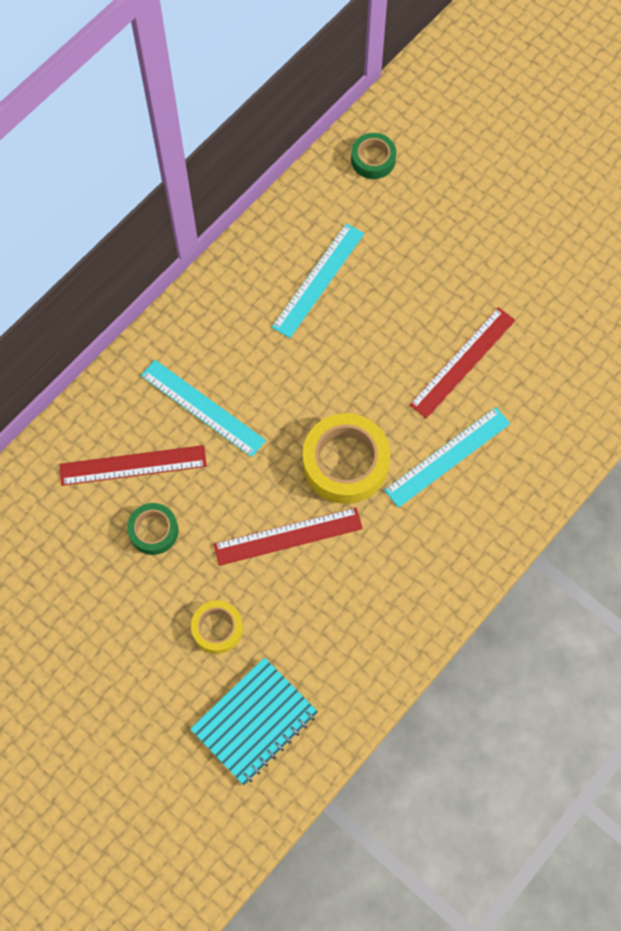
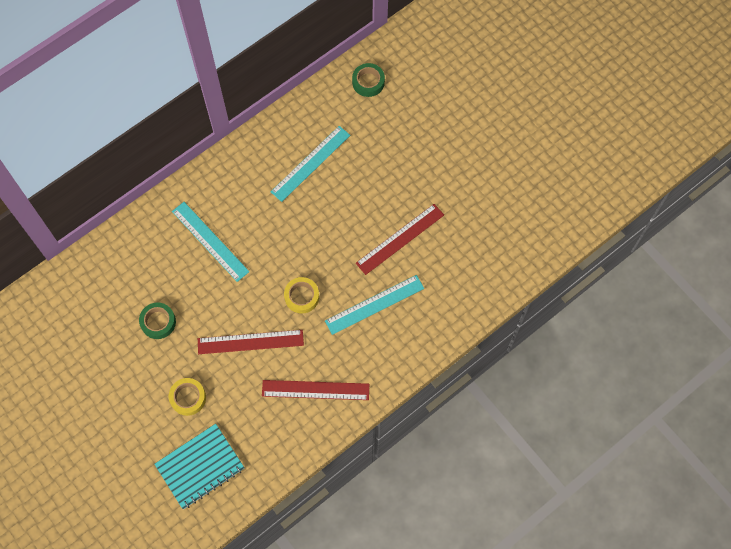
camera: 10 degrees right, 0 degrees up
red ruler [59,445,207,486] -> red ruler moved to [262,380,369,400]
yellow tape [303,413,390,504] -> yellow tape [284,277,319,314], size x0.56

